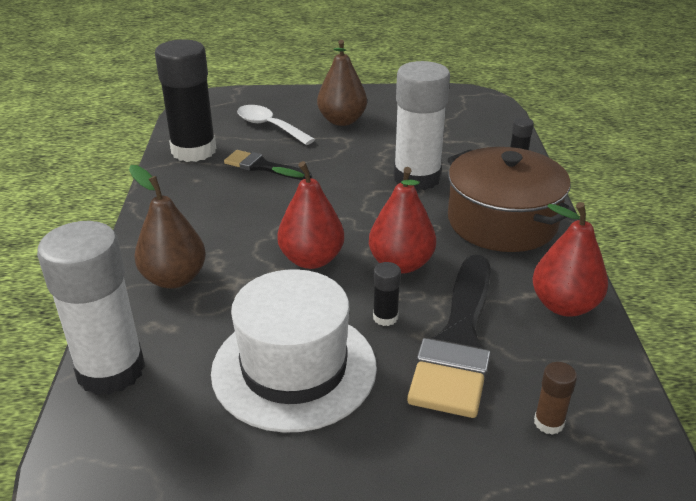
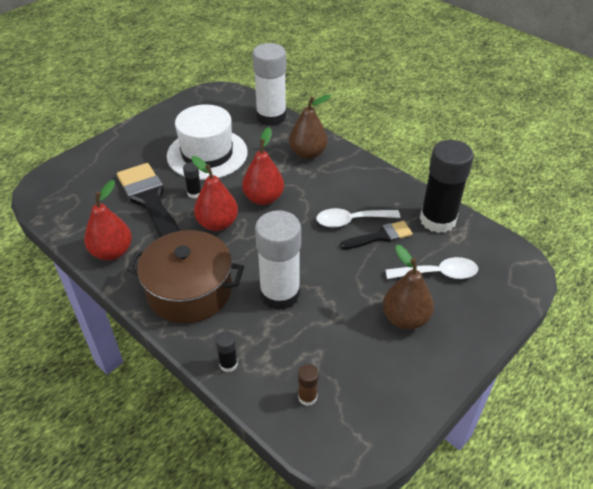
camera: 135 degrees right, 10 degrees up
brown glue stick [534,362,577,435] -> brown glue stick moved to [298,364,319,406]
none -> white spoon [316,208,400,228]

